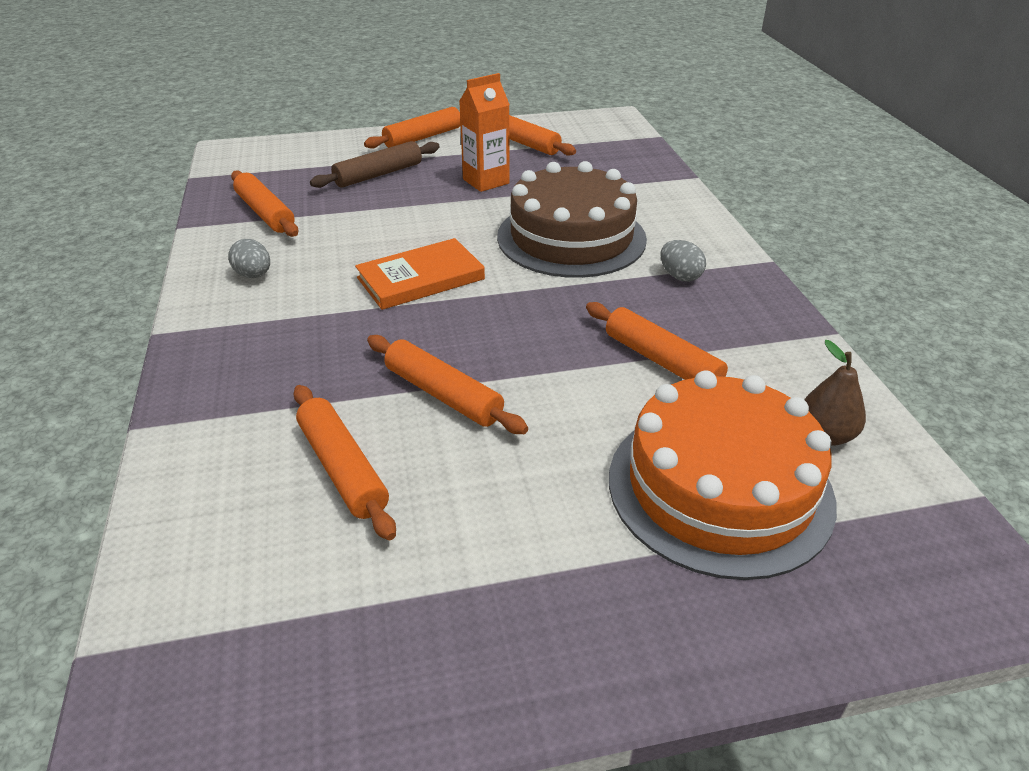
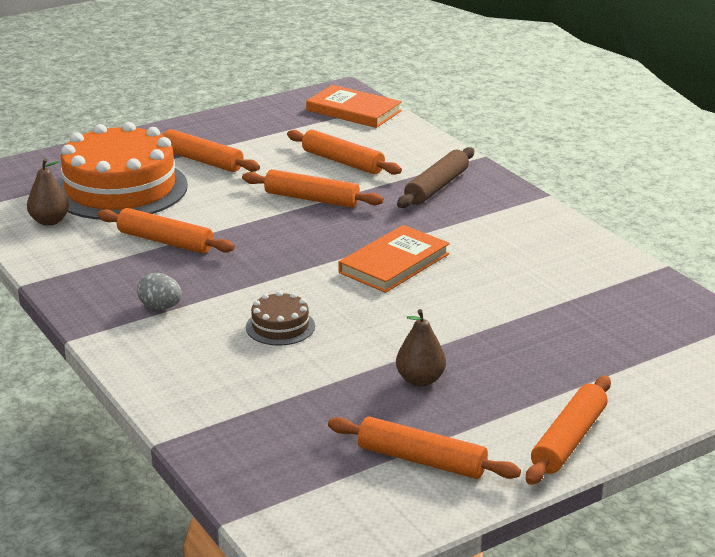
camera: 160 degrees right, 10 degrees down
grey egg [228,239,270,278] -> none
orange rolling pin [231,170,299,237] -> orange rolling pin moved to [160,129,260,172]
brown rolling pin [310,141,440,188] -> brown rolling pin moved to [397,147,474,208]
orange carton [459,73,510,192] -> brown pear [396,309,446,387]
brown cake [497,161,647,278] -> brown cake [246,291,315,346], size x0.43
none -> orange book [306,85,402,128]

